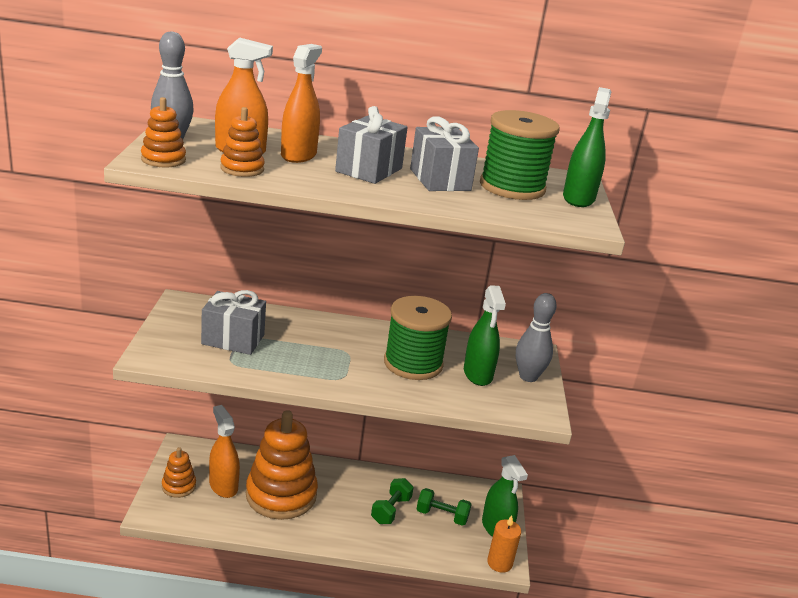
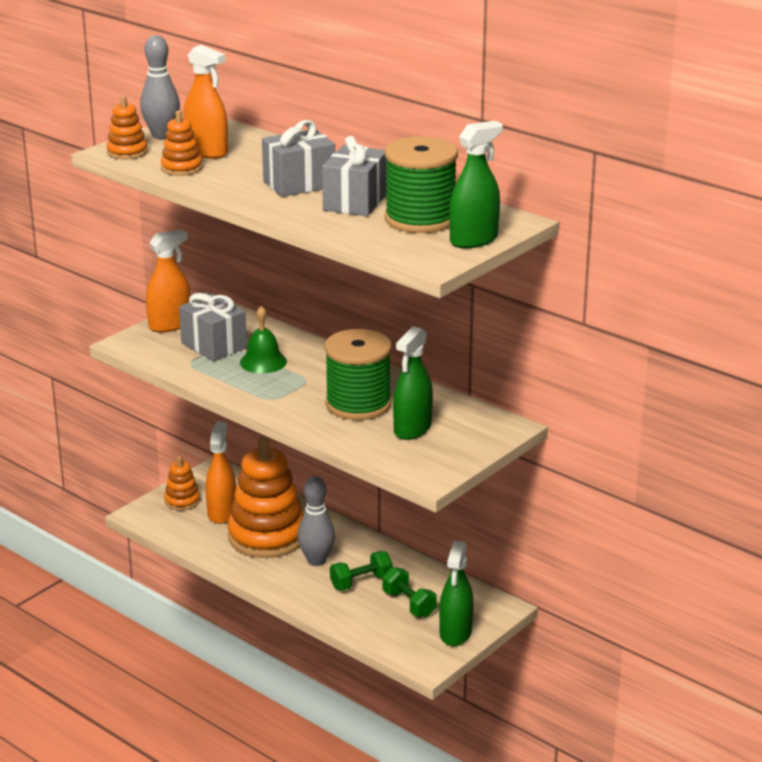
camera: 40 degrees right, 0 degrees up
orange spray bottle [281,44,322,163] -> orange spray bottle moved to [146,229,191,332]
orange candle [487,515,521,573] -> none
grey bowling pin [516,293,556,382] -> grey bowling pin moved to [297,476,335,566]
none -> green bell [240,306,287,373]

